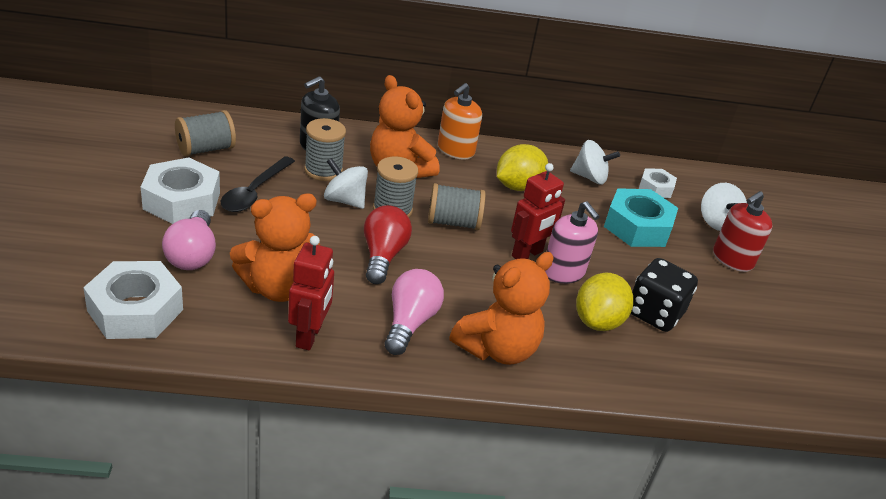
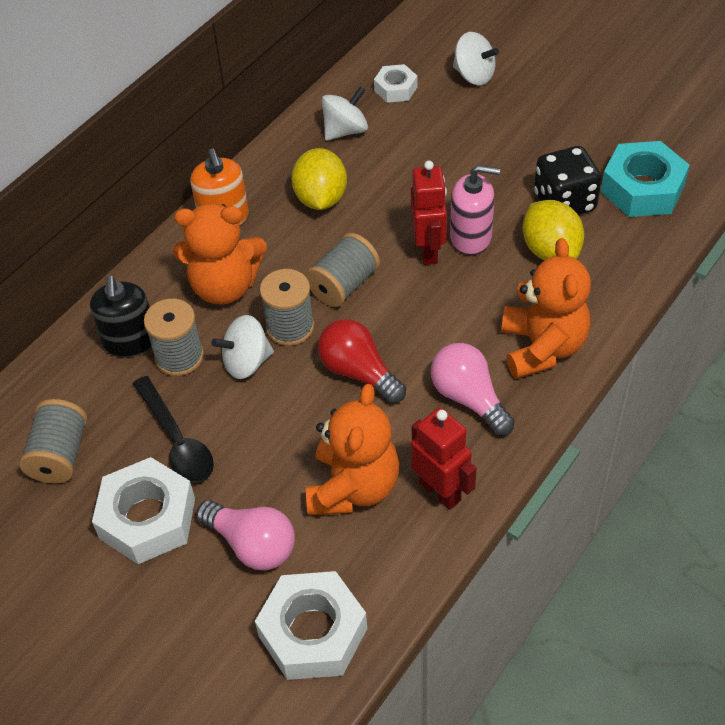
camera: 45 degrees left, 15 degrees up
turquoise nut [604,188,678,247] -> turquoise nut moved to [601,141,690,217]
red soap dispenser [713,191,773,272] -> none

